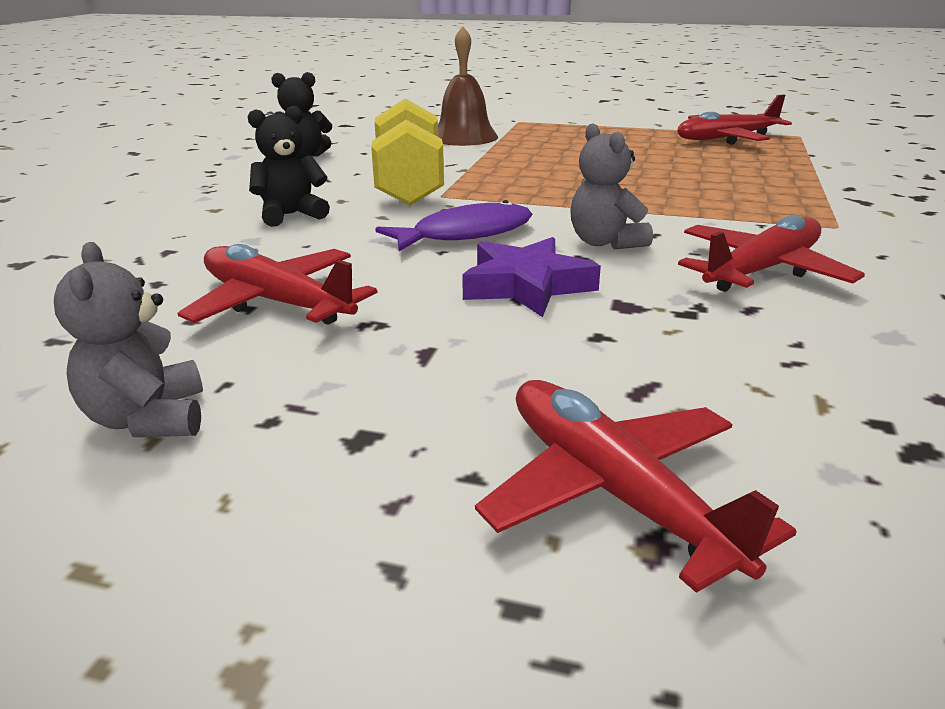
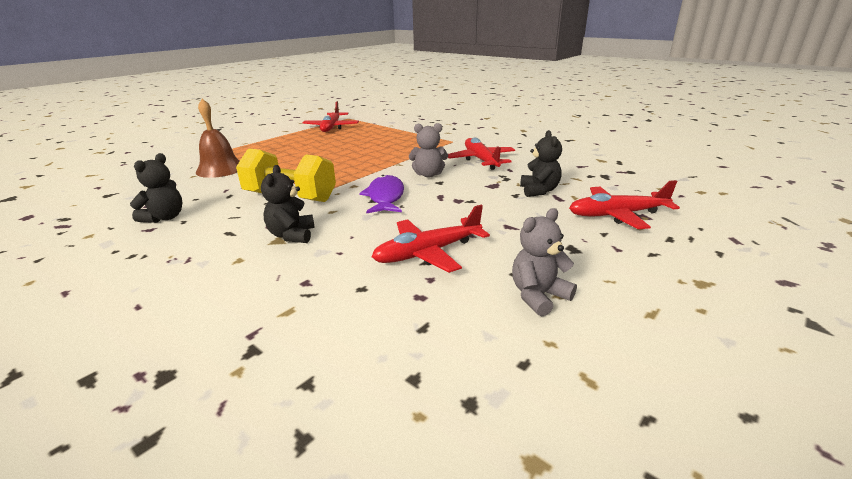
camera: 65 degrees left, 0 degrees up
grey teddy bear [54,242,203,437] -> grey teddy bear turned 135 degrees clockwise [512,208,577,317]
purple star [462,237,601,317] -> none
none -> black teddy bear [520,130,562,197]

